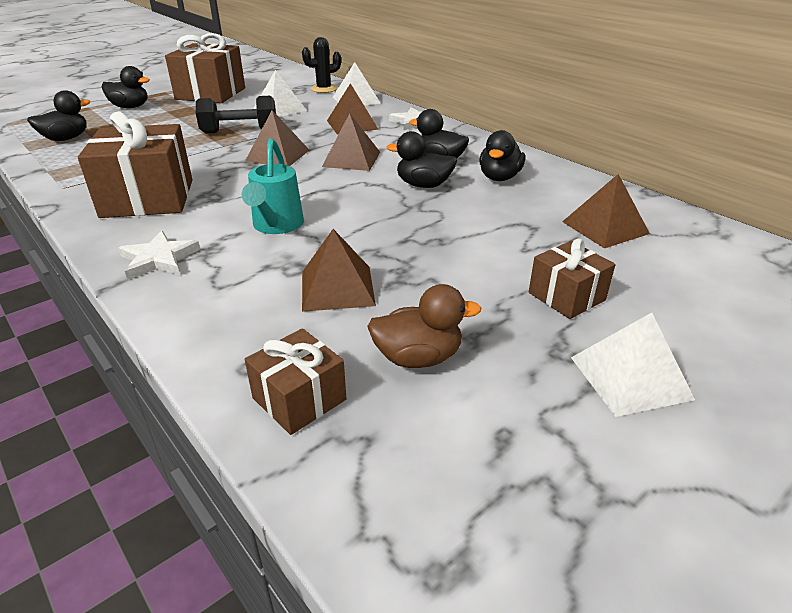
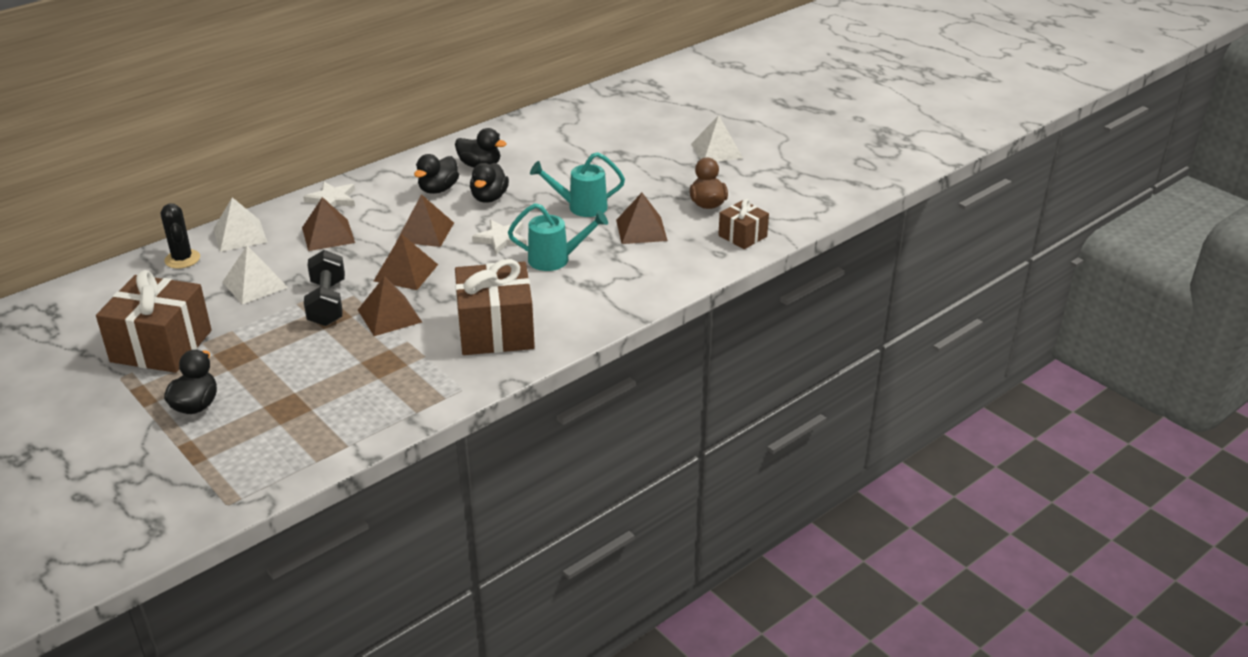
camera: 90 degrees left, 0 degrees up
black duck [27,90,91,141] -> none
white star [118,231,200,280] -> white star moved to [472,220,527,255]
brown gift [529,239,615,319] -> none
brown pyramid [562,174,650,248] -> brown pyramid moved to [358,276,422,336]
none -> turquoise watering can [530,152,625,217]

